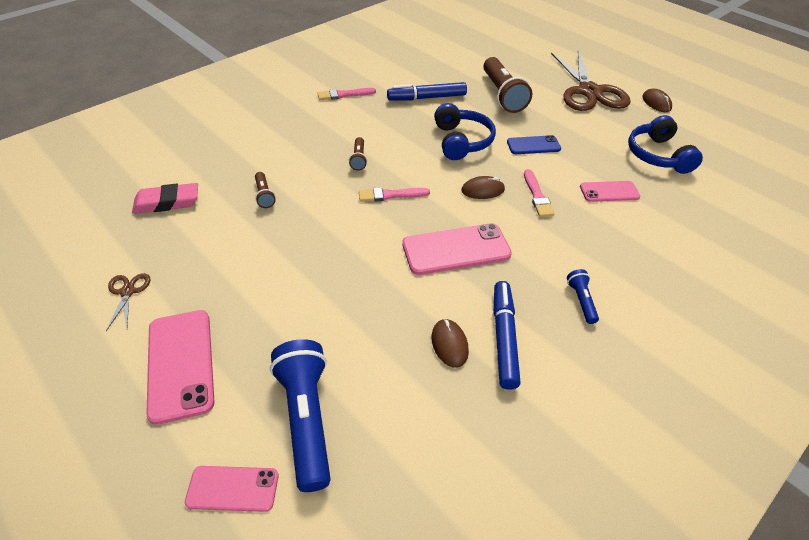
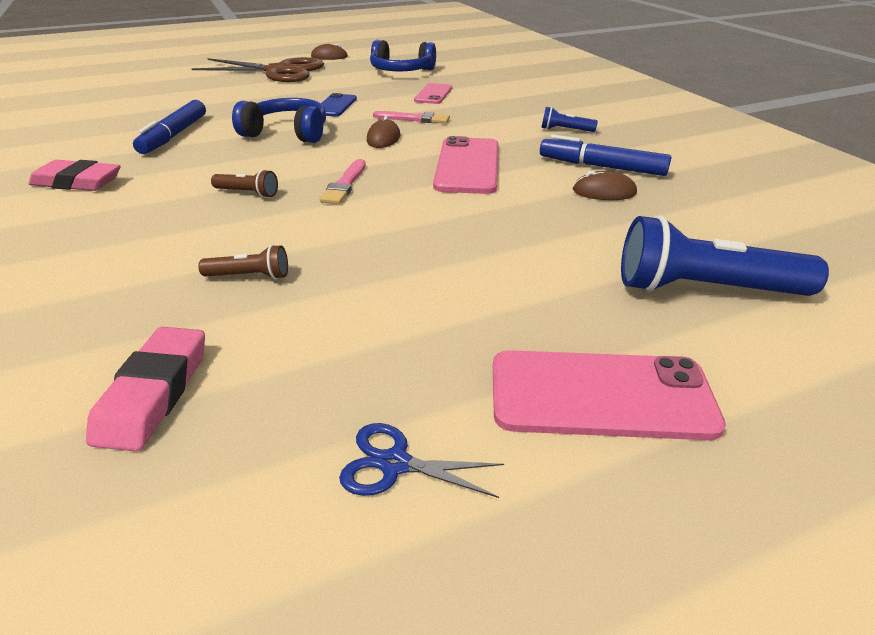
camera: 70 degrees left, 10 degrees down
brown scissors [106,273,151,331] -> blue scissors [339,423,504,498]
pink phone [185,466,279,512] -> none
pink brush [317,88,376,100] -> pink eraser [29,160,120,191]
brown flashlight [483,57,532,113] -> none

